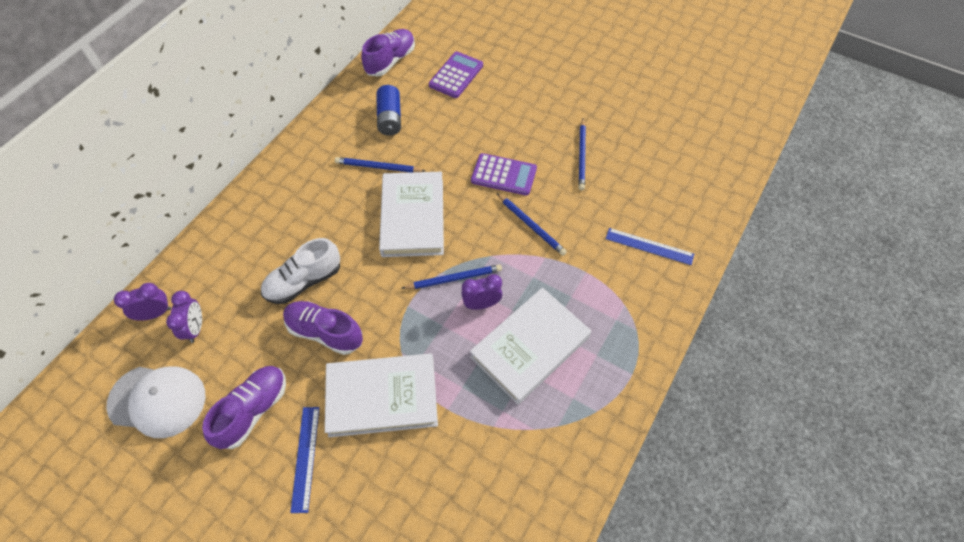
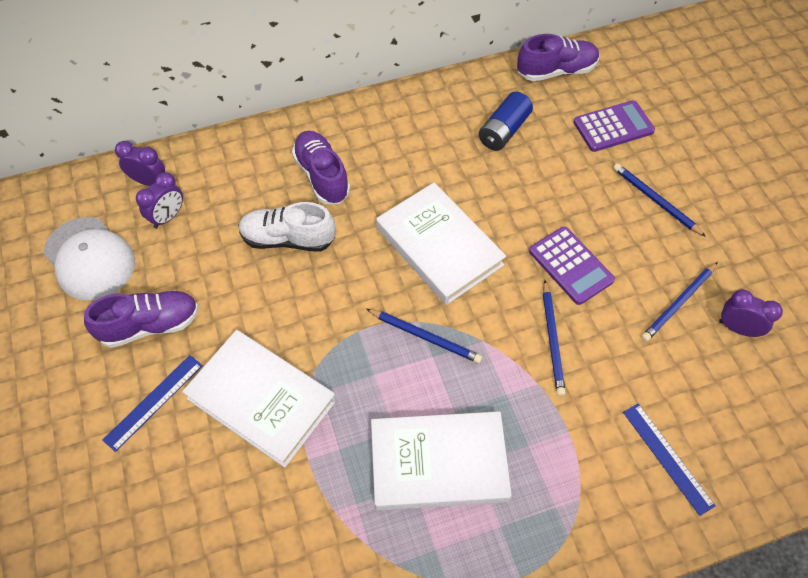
camera: 40 degrees right, 0 degrees up
purple shoe [283,301,363,355] -> purple shoe moved to [292,131,350,204]
blue pencil [335,157,425,172] -> blue pencil moved to [613,163,706,237]
white book [379,172,444,257] -> white book turned 75 degrees counterclockwise [376,182,506,305]
purple clock [461,274,502,310] -> purple clock moved to [719,289,783,337]

